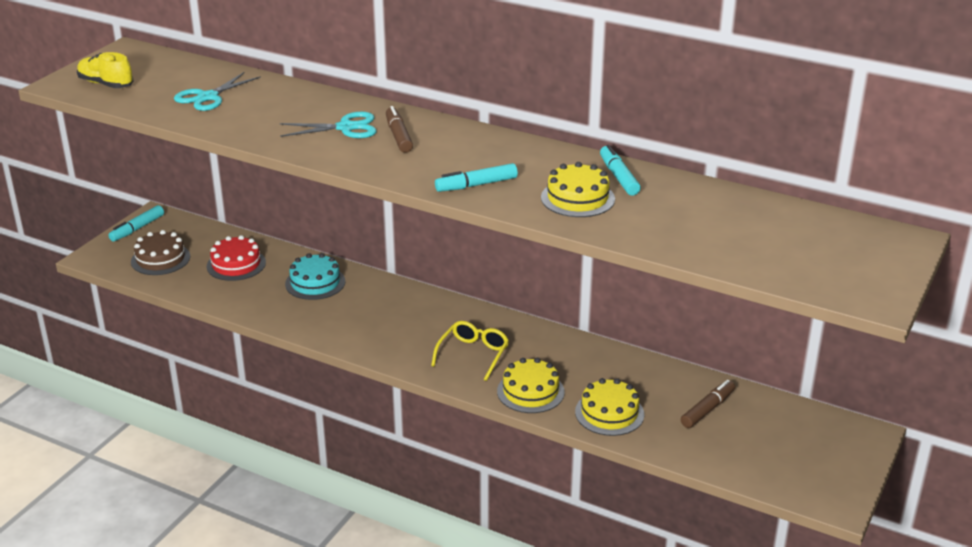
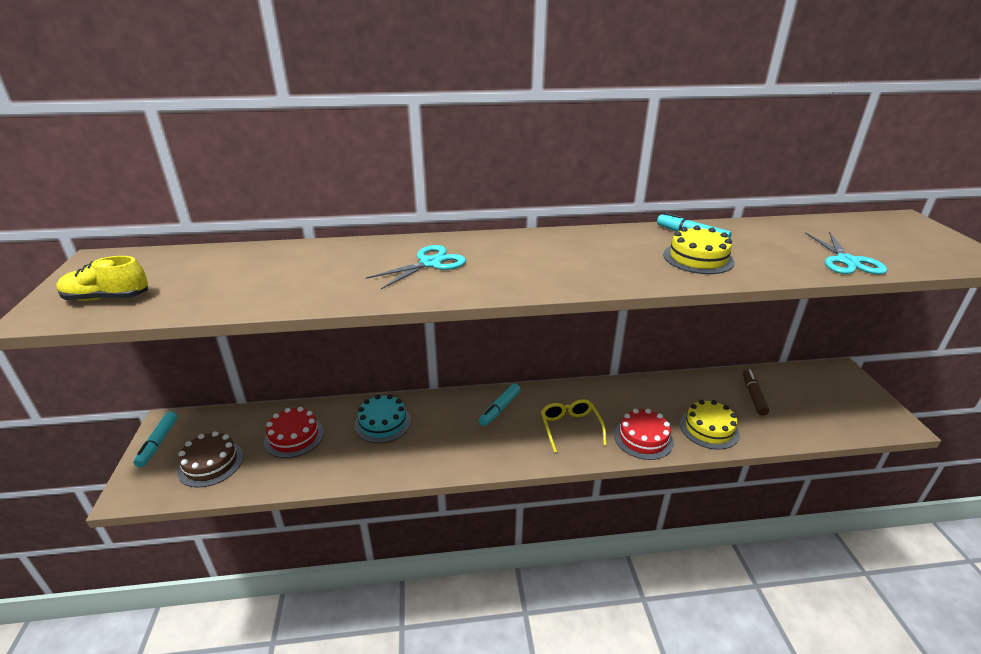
camera: 35 degrees left, 0 degrees up
turquoise scissors [174,72,261,111] -> turquoise scissors moved to [806,231,887,274]
brown marker [386,106,413,153] -> none
turquoise marker [435,163,518,192] -> turquoise marker moved to [479,383,521,426]
yellow cake [497,358,565,413] -> red cake [614,409,674,460]

